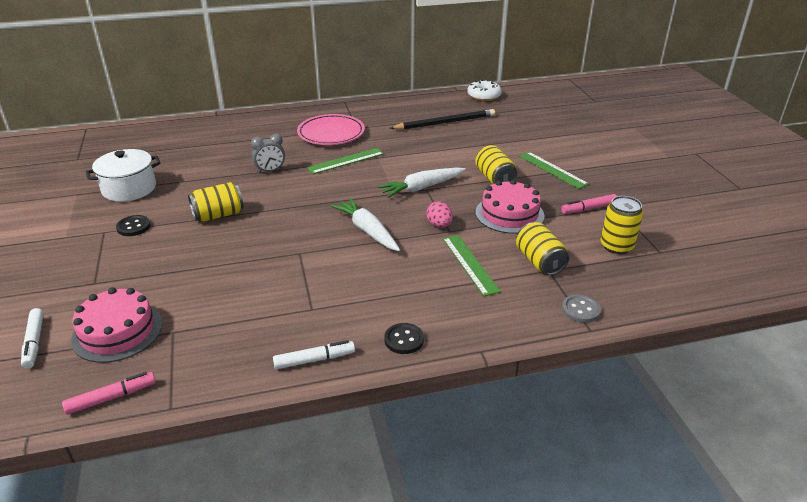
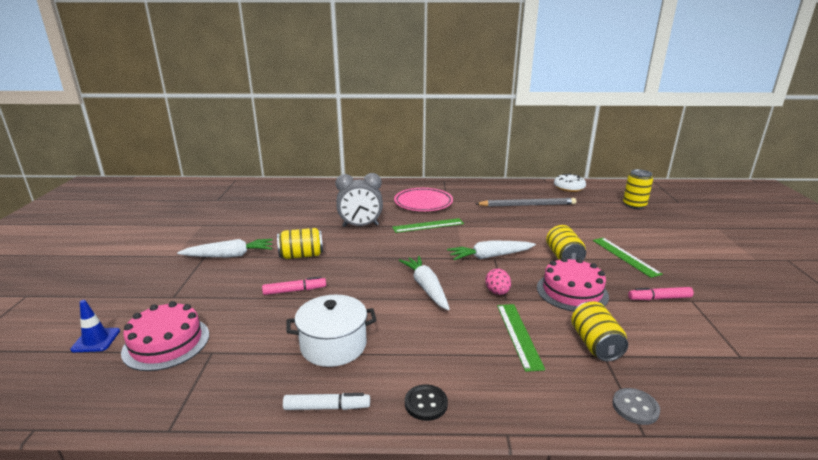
camera: 15 degrees right, 10 degrees down
white marker [21,308,44,368] -> blue traffic cone [70,300,120,352]
pink marker [62,372,156,415] -> pink marker moved to [262,276,326,295]
white pot [86,149,161,202] -> white pot moved to [286,295,377,367]
black button [116,215,151,236] -> white carrot [177,239,273,257]
grey clock [251,134,285,173] -> grey clock [336,173,383,227], size x1.61
black pencil [390,109,495,130] -> grey pencil [475,198,576,207]
yellow can [601,196,643,254] -> yellow can moved to [623,169,653,209]

